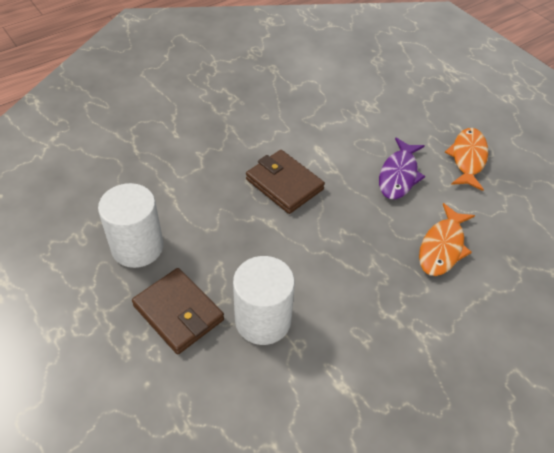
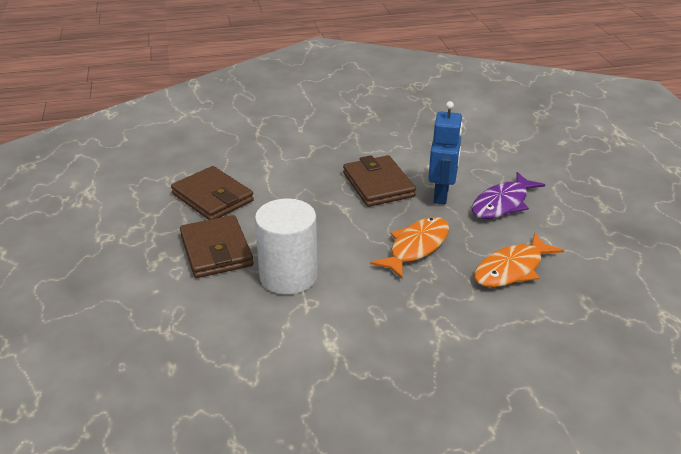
camera: 25 degrees right, 15 degrees down
white cylinder [98,183,163,268] -> brown wallet [171,166,254,220]
orange fish [445,128,488,191] -> orange fish moved to [370,217,449,279]
none -> blue robot [428,101,463,205]

